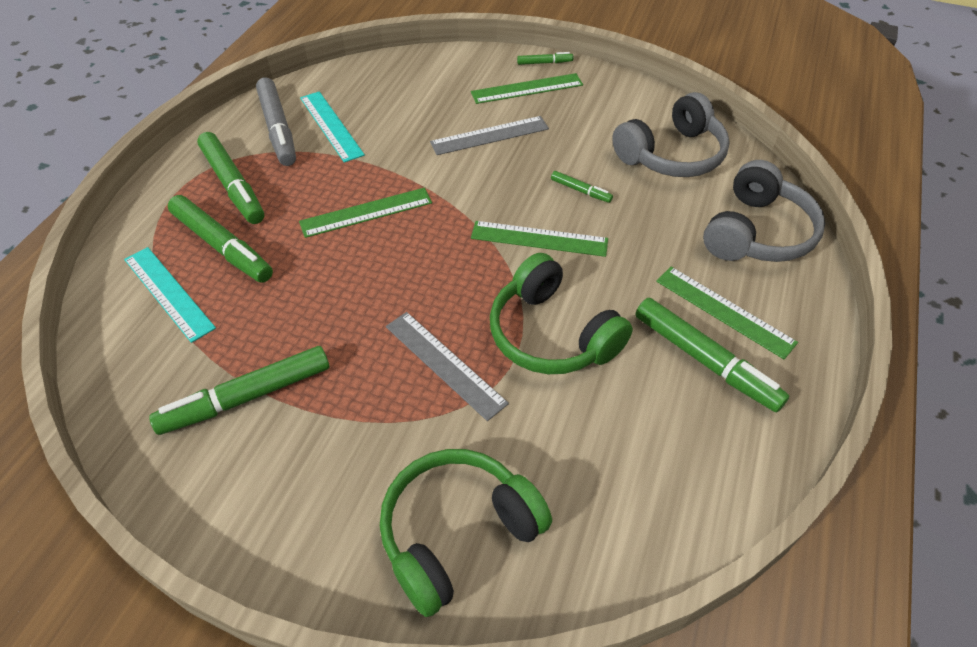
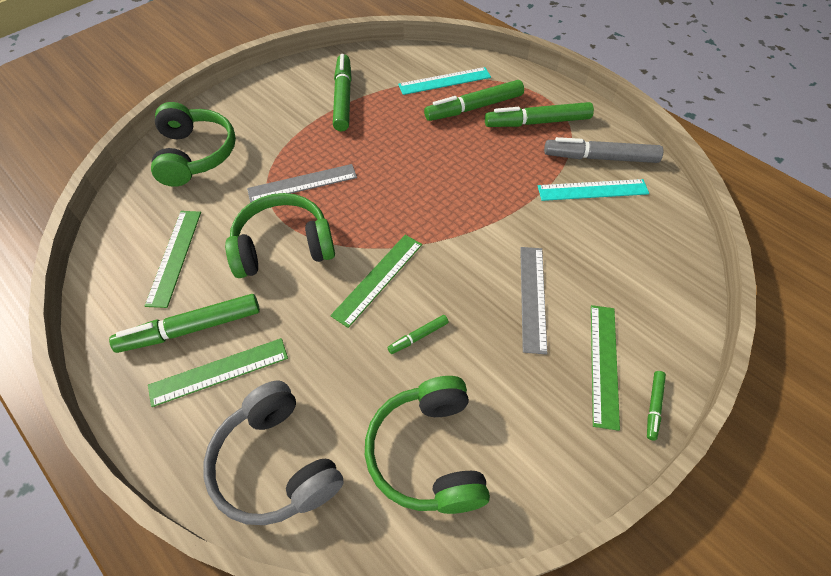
camera: 115 degrees right, 5 degrees up
green ruler [299,188,432,238] -> green ruler moved to [145,211,201,308]
grey headphones [612,92,730,177] -> green headphones [365,376,490,514]

